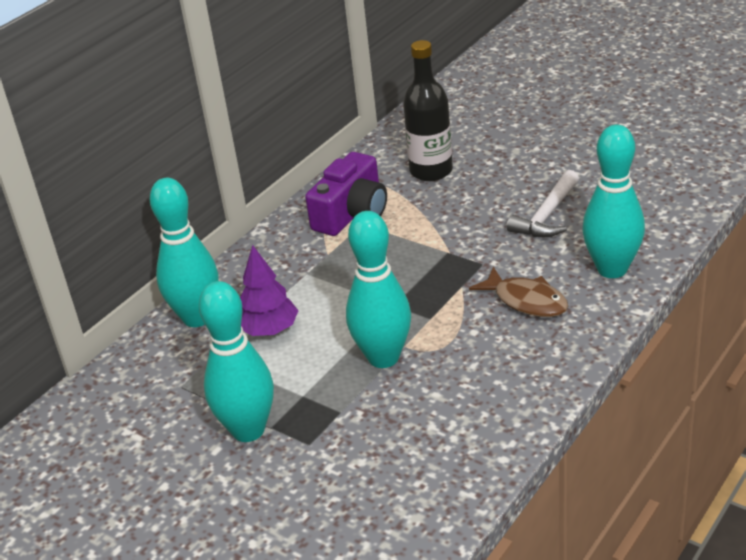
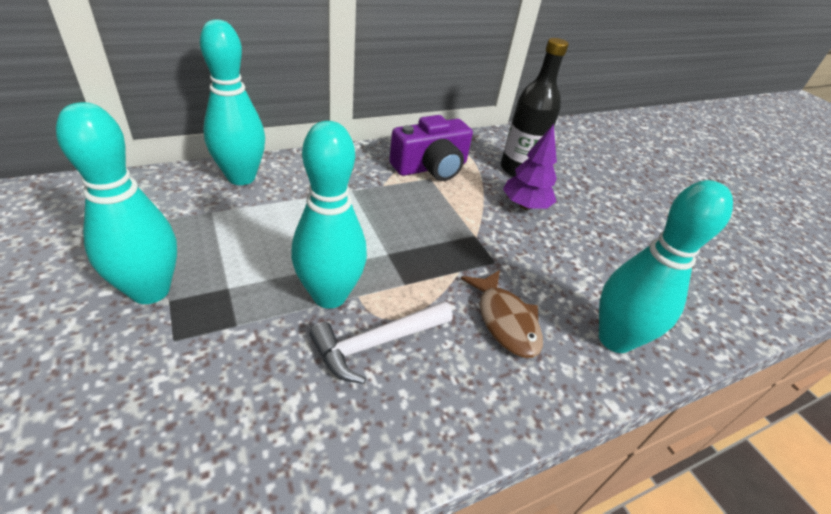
camera: 20 degrees right, 5 degrees up
purple tree [240,245,298,336] -> purple tree moved to [503,124,557,210]
white hammer [507,170,579,237] -> white hammer moved to [309,301,453,384]

